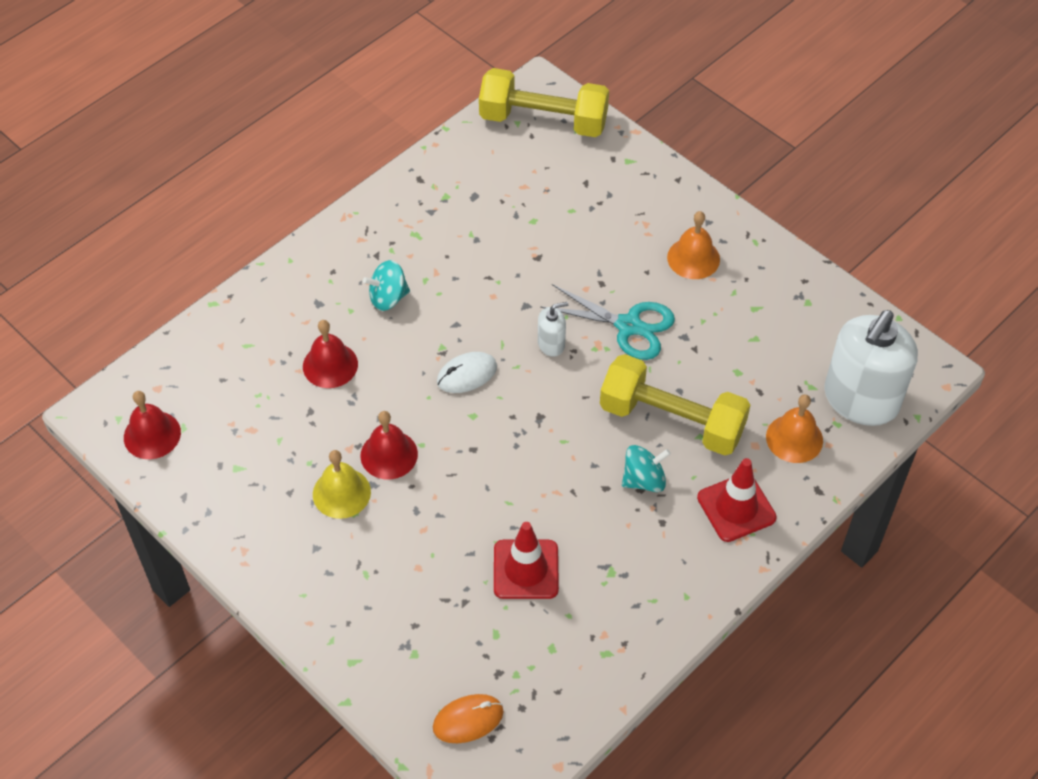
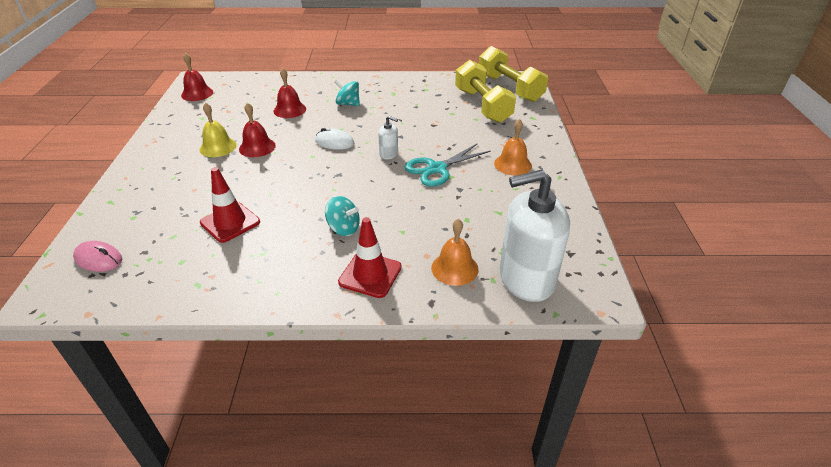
camera: 45 degrees right, 15 degrees down
orange mouse [433,694,504,743] -> pink mouse [73,241,122,272]
turquoise scissors [540,284,675,360] -> turquoise scissors turned 75 degrees clockwise [405,143,491,187]
yellow dumbbell [600,354,750,456] -> yellow dumbbell moved to [455,60,516,123]

